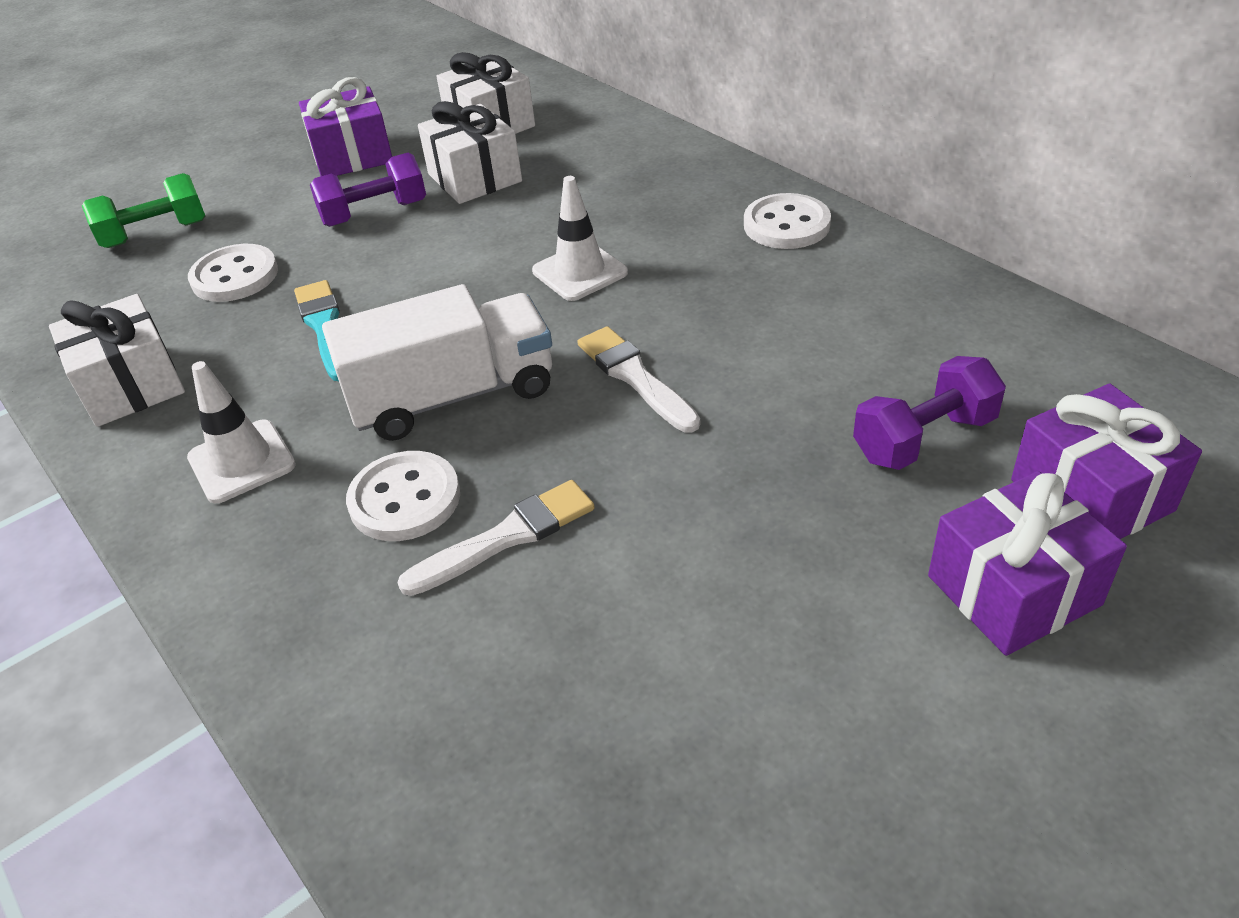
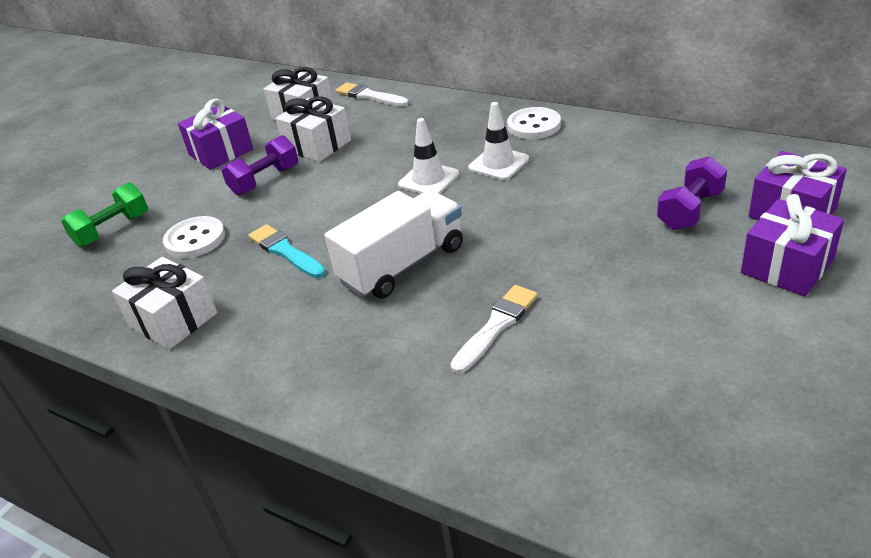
camera: 20 degrees left, 5 degrees down
white traffic cone [187,361,296,503] -> white traffic cone moved to [468,102,529,180]
white button [346,451,460,541] -> none
white brush [578,326,700,433] -> white brush moved to [336,82,409,106]

